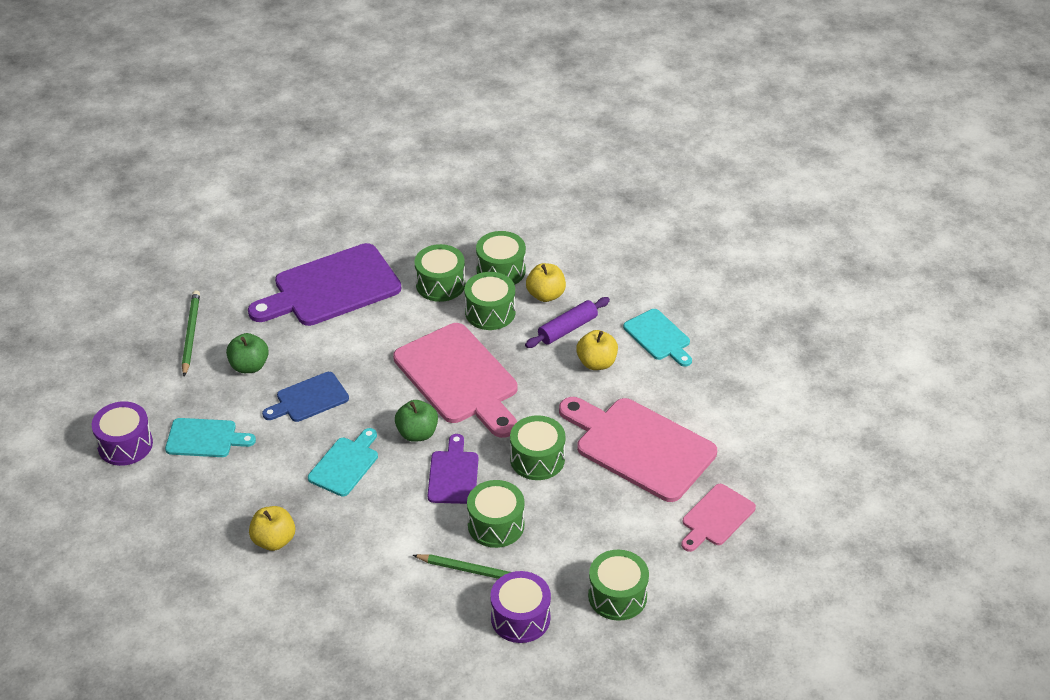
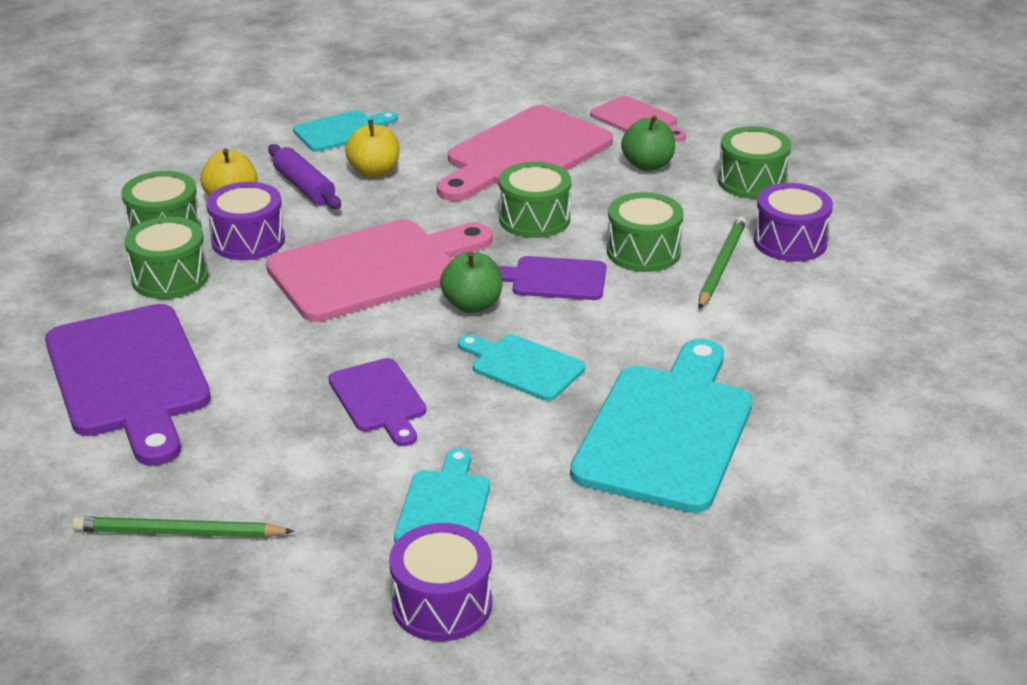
camera: 85 degrees left, 10 degrees down
green apple [226,333,269,373] -> green apple moved to [621,115,675,171]
yellow apple [249,506,295,551] -> turquoise cutting board [570,339,752,513]
blue cutting board [262,372,349,422] -> purple cutting board [328,358,426,446]
green drum [465,272,515,330] -> purple drum [206,182,285,260]

